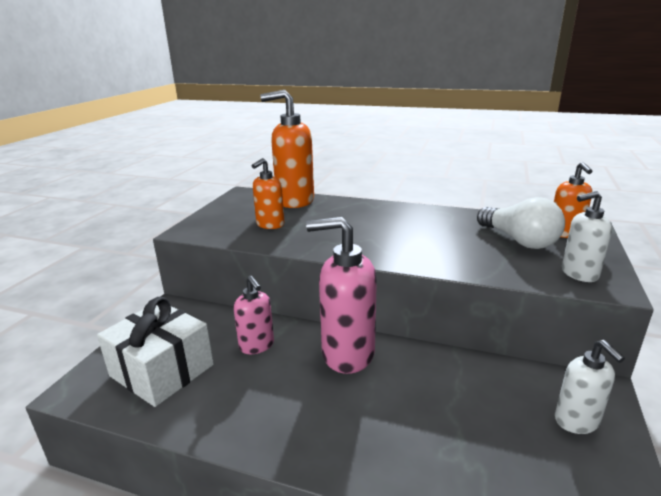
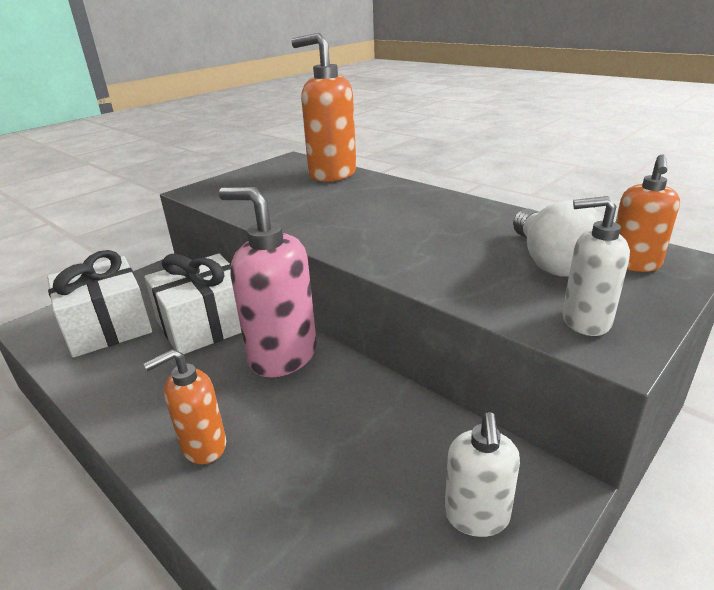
camera: 25 degrees right, 5 degrees up
pink soap dispenser [234,276,274,354] -> white gift [144,254,242,354]
orange soap dispenser [252,158,284,229] -> orange soap dispenser moved to [143,349,226,464]

